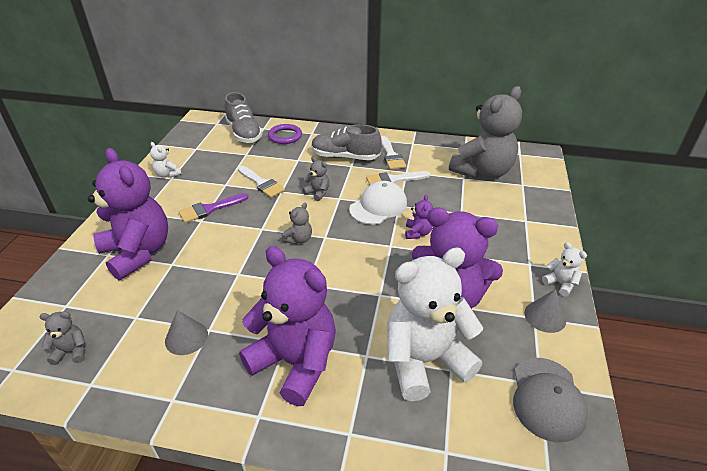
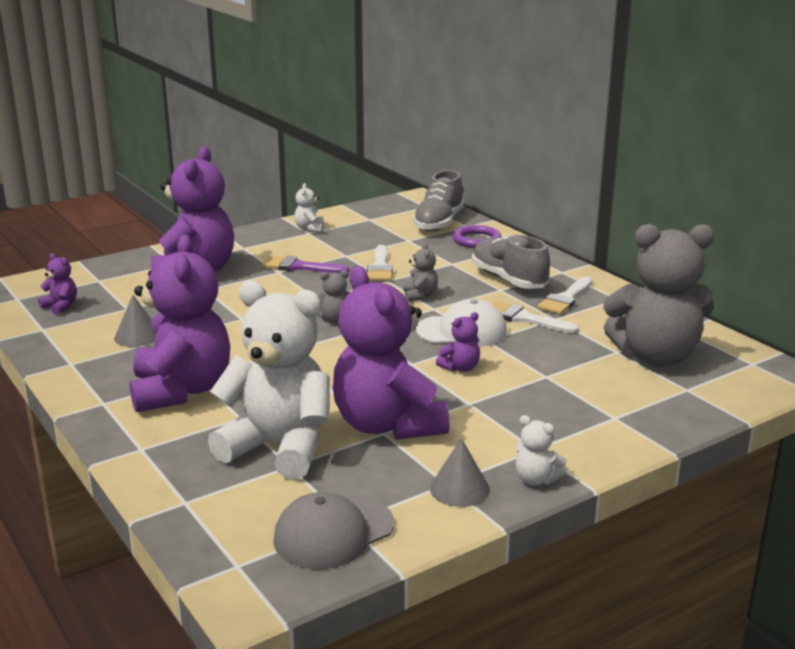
camera: 45 degrees right, 15 degrees down
grey teddy bear [40,311,85,365] -> purple teddy bear [38,253,77,315]
white teddy bear [542,242,587,296] -> white teddy bear turned 120 degrees clockwise [516,415,567,485]

